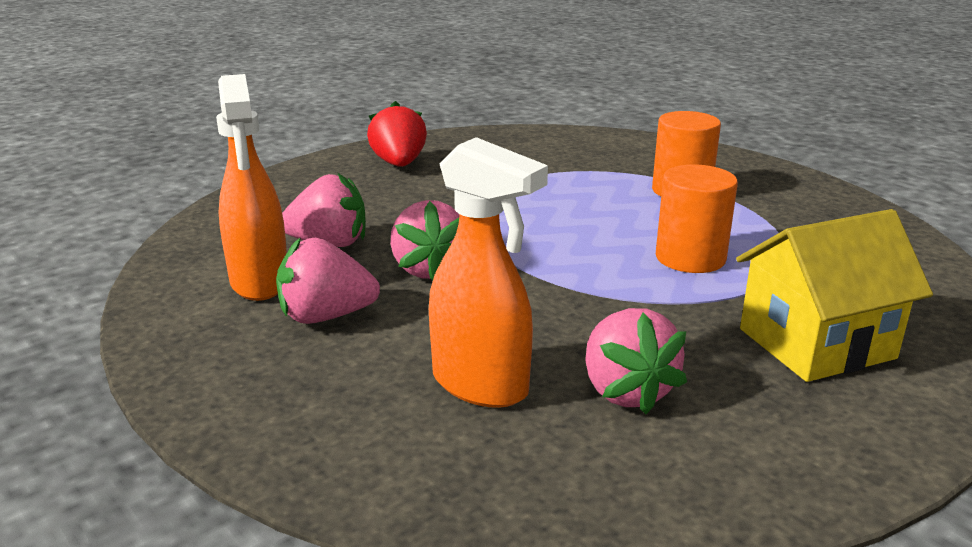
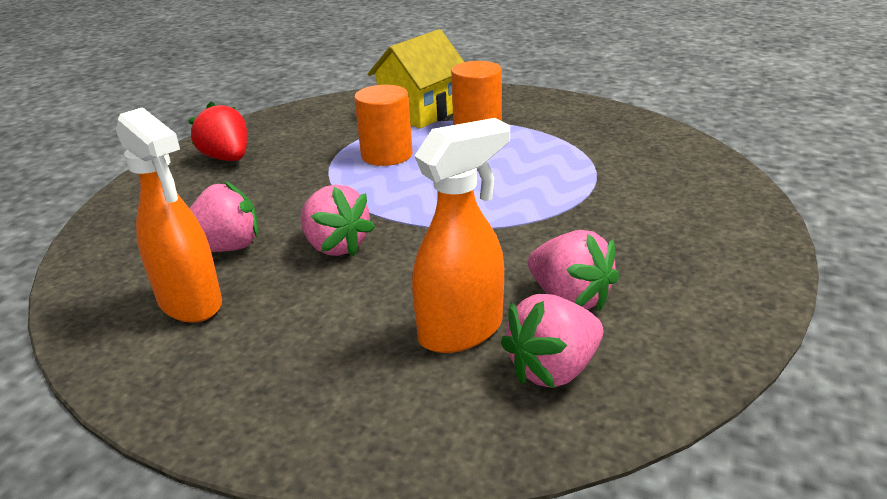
camera: 25 degrees left, 5 degrees up
pink strawberry [276,237,380,324] -> pink strawberry moved to [501,294,604,388]
orange spray bottle [429,137,548,408] -> orange spray bottle turned 45 degrees counterclockwise [412,118,510,353]
orange cylinder [656,165,738,273] -> orange cylinder moved to [354,85,412,166]
yellow house [736,209,933,382] -> yellow house moved to [368,29,464,128]

